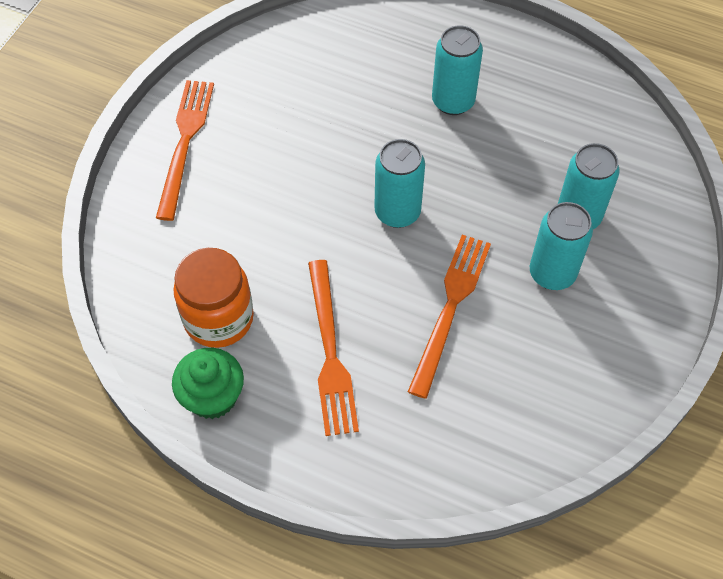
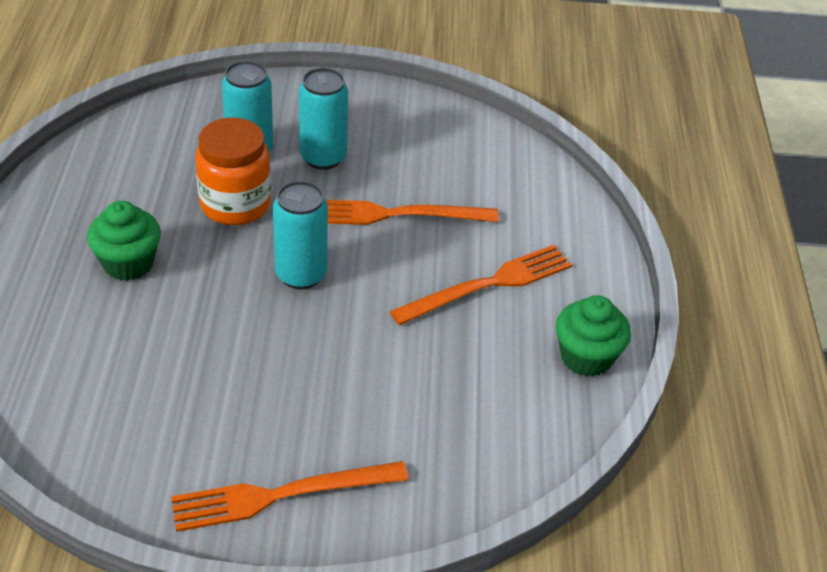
camera: 115 degrees left, 15 degrees down
orange jar [173,248,254,348] -> orange jar moved to [195,118,271,225]
turquoise can [432,25,483,115] -> green cupcake [87,201,161,281]

